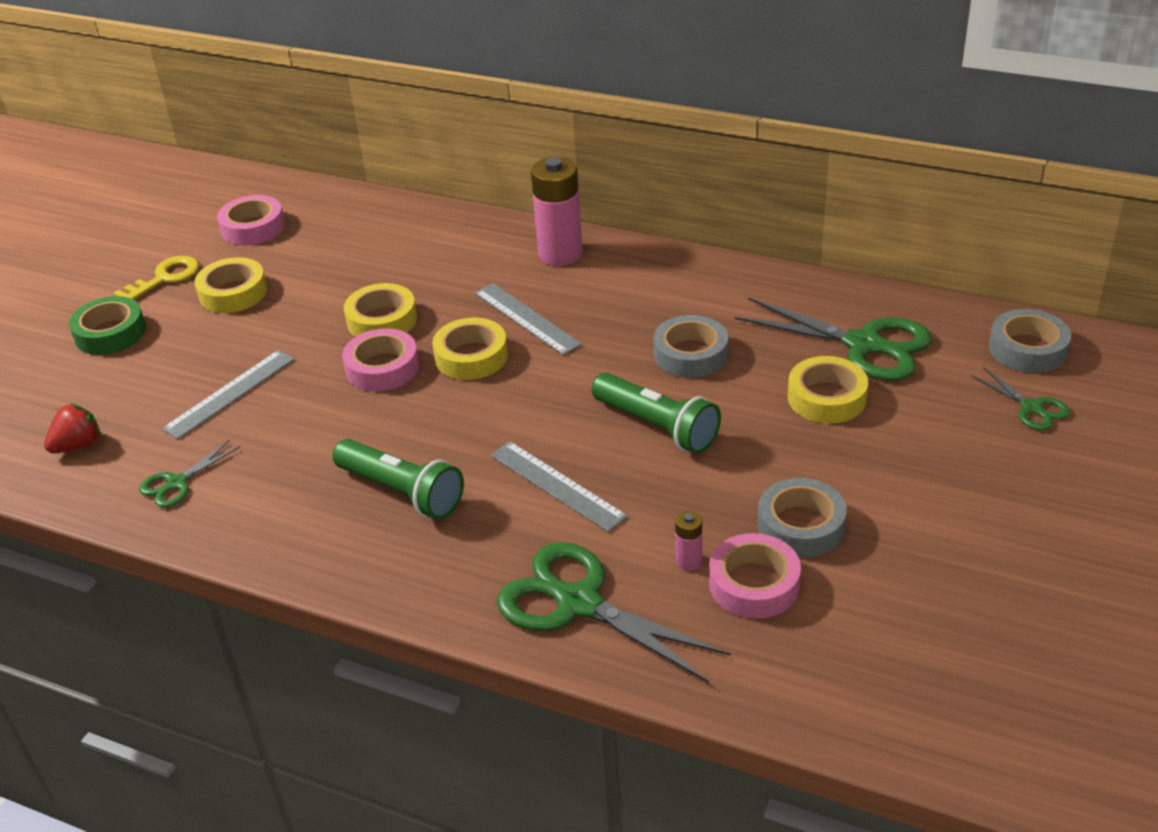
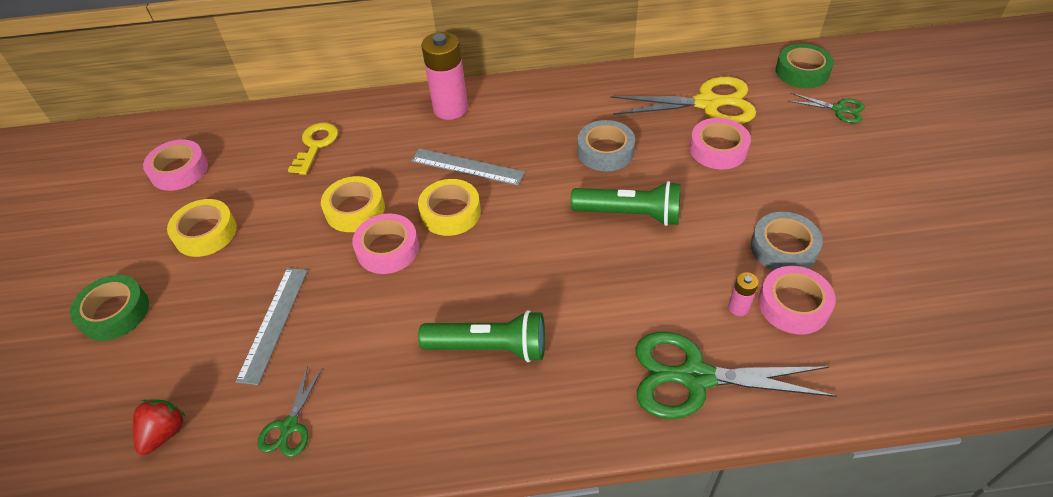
camera: 30 degrees left, 10 degrees up
yellow key [113,256,199,300] -> yellow key moved to [288,123,338,175]
grey ruler [490,441,628,532] -> none
green scissors [735,297,932,381] -> yellow scissors [611,77,756,124]
yellow tape [788,356,868,424] -> pink tape [690,118,751,169]
grey tape [989,309,1071,373] -> green tape [776,44,834,88]

